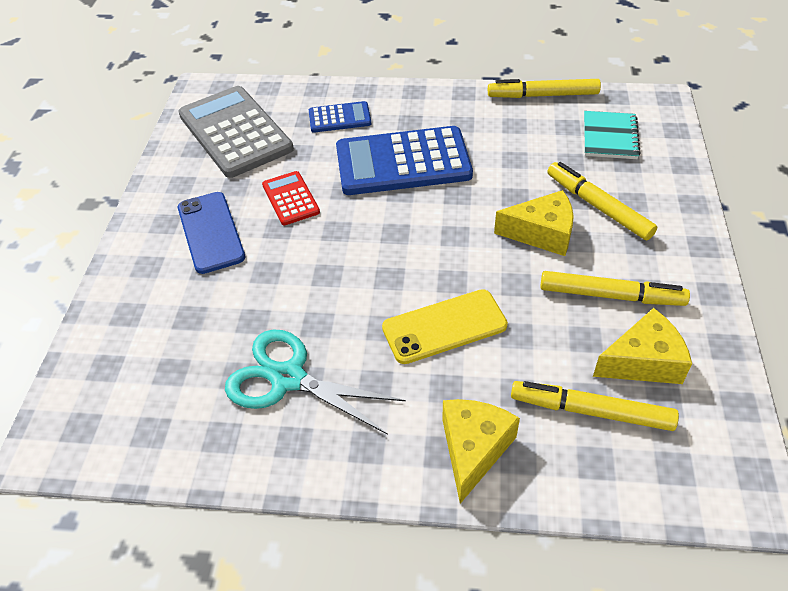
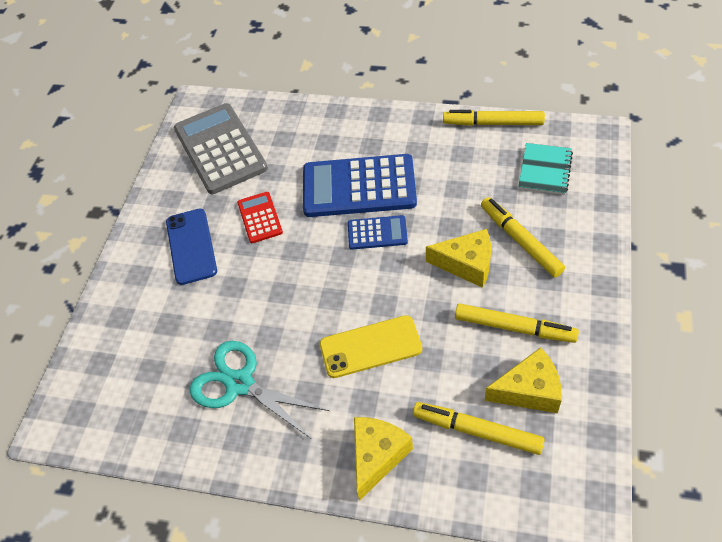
camera: 10 degrees right, 5 degrees up
blue calculator [309,101,371,133] -> blue calculator moved to [348,215,408,250]

